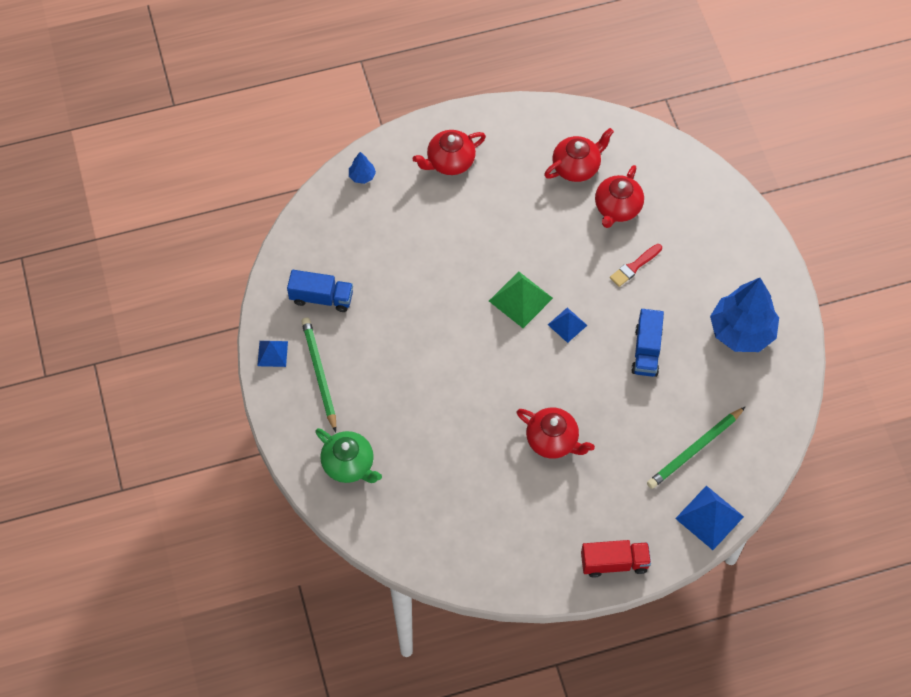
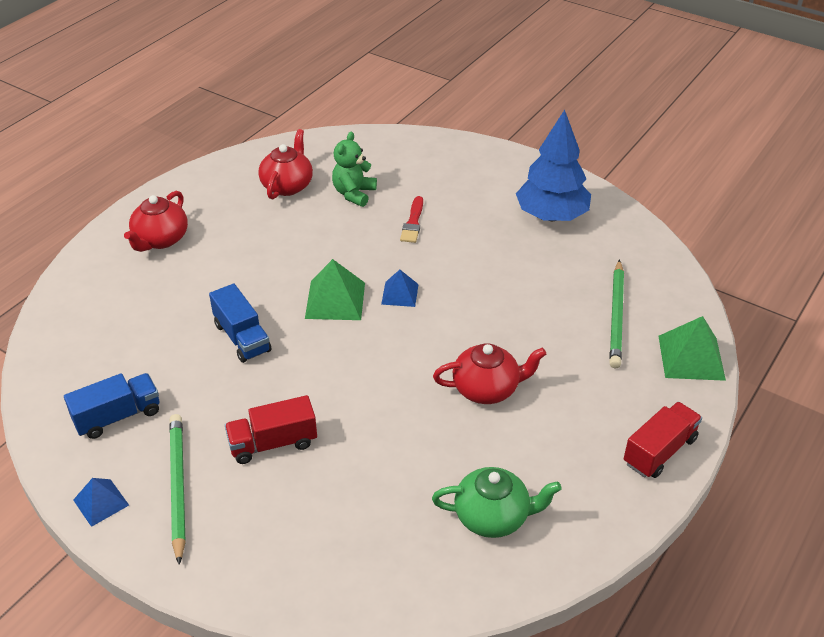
camera: 40 degrees left, 20 degrees down
green pencil [301,317,336,432] -> green pencil turned 45 degrees clockwise [169,414,186,565]
green teapot [315,428,382,483] -> green teapot moved to [432,467,562,538]
blue tree [349,152,376,184] -> none
red teapot [595,165,644,228] -> green teddy bear [332,132,377,207]
blue truck [631,309,664,377] -> blue truck moved to [209,284,272,363]
blue pyramid [675,485,744,550] -> green pyramid [658,316,726,381]
none -> red truck [225,395,317,464]

